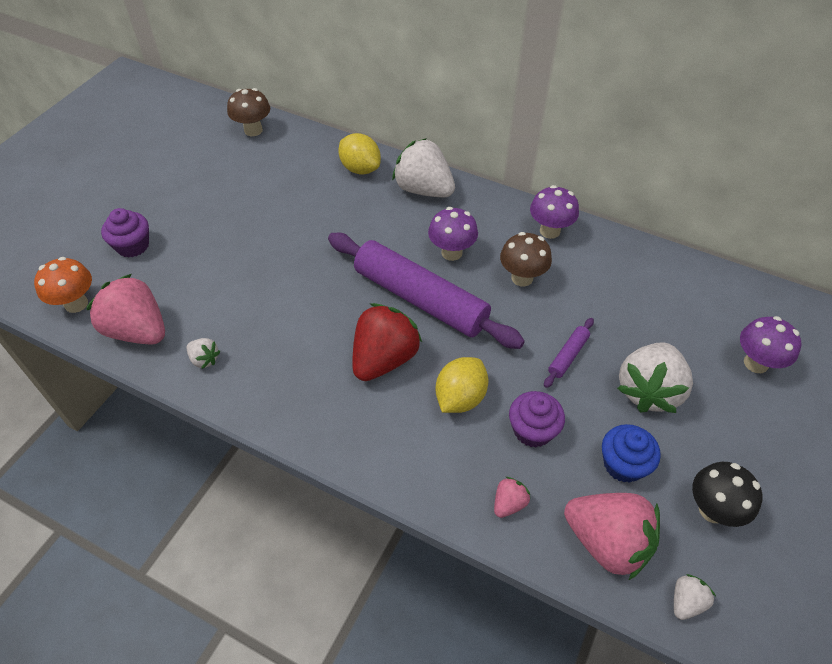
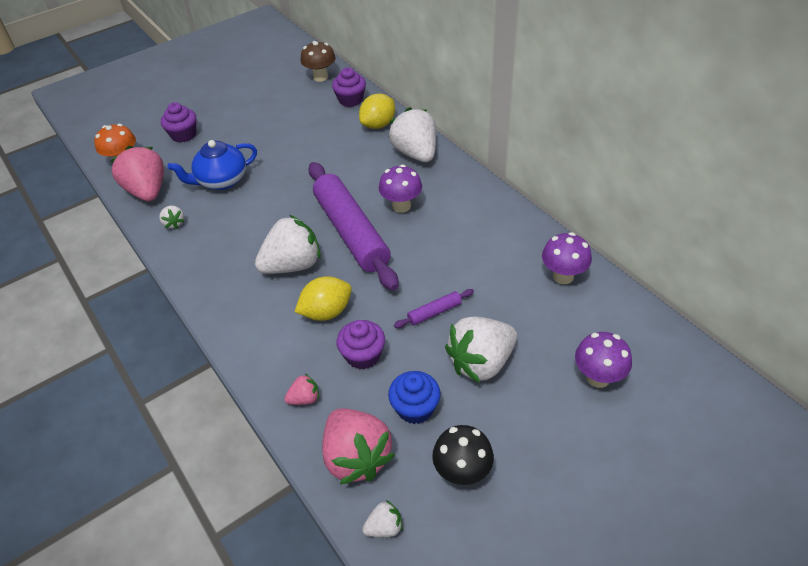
camera: 30 degrees right, 5 degrees down
yellow lemon [338,133,381,175] -> yellow lemon turned 60 degrees clockwise [359,94,395,129]
red strawberry [352,303,422,381] -> white strawberry [255,215,321,274]
brown mushroom [500,232,552,287] -> none
purple mushroom [530,185,579,239] -> purple mushroom moved to [542,232,592,284]
none -> blue teapot [168,140,257,190]
none -> purple cupcake [332,68,366,107]

